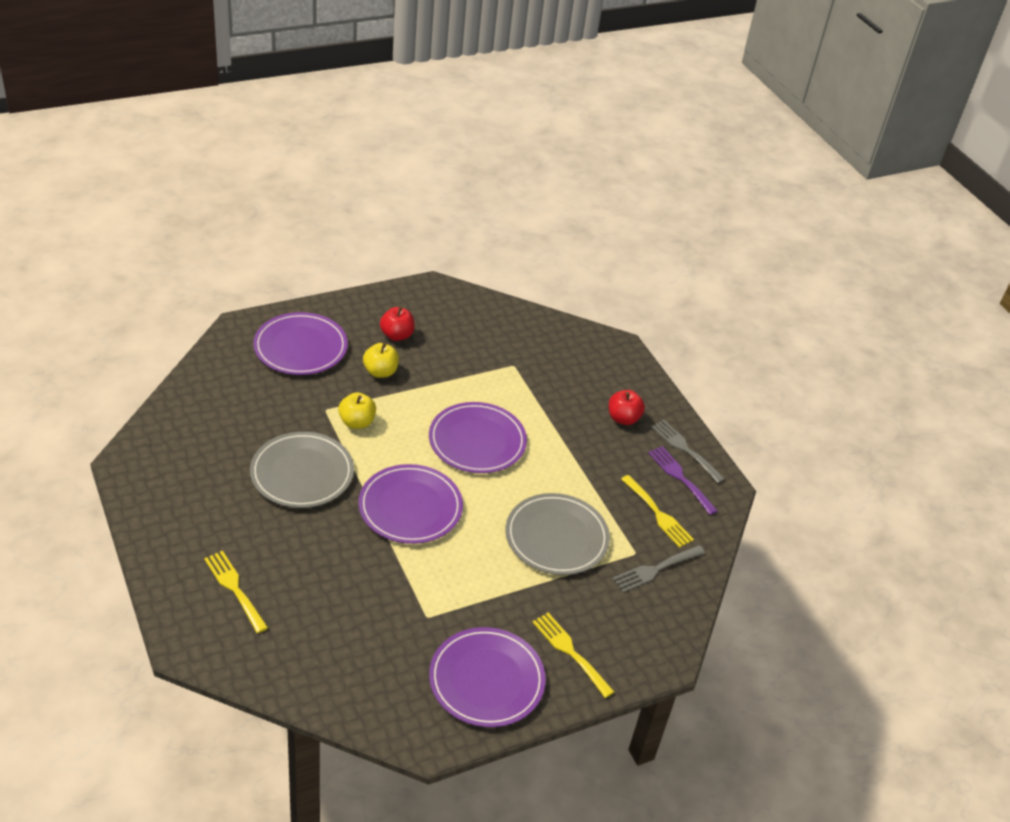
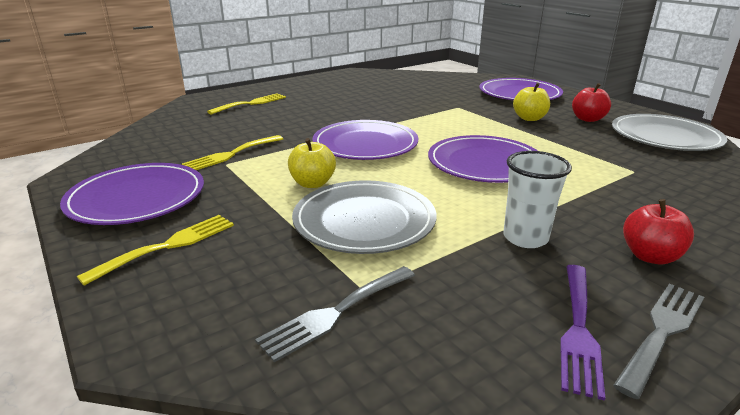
camera: 85 degrees right, 15 degrees down
grey plate [250,432,354,508] -> grey plate moved to [612,114,727,151]
yellow apple [338,392,376,429] -> yellow apple moved to [288,138,336,188]
grey fork [612,545,705,592] -> grey fork turned 90 degrees counterclockwise [255,266,415,362]
yellow fork [621,475,694,548] -> yellow fork moved to [182,135,283,170]
purple fork [648,446,718,515] -> purple fork turned 150 degrees clockwise [560,265,606,401]
none -> white cup [503,151,572,248]

